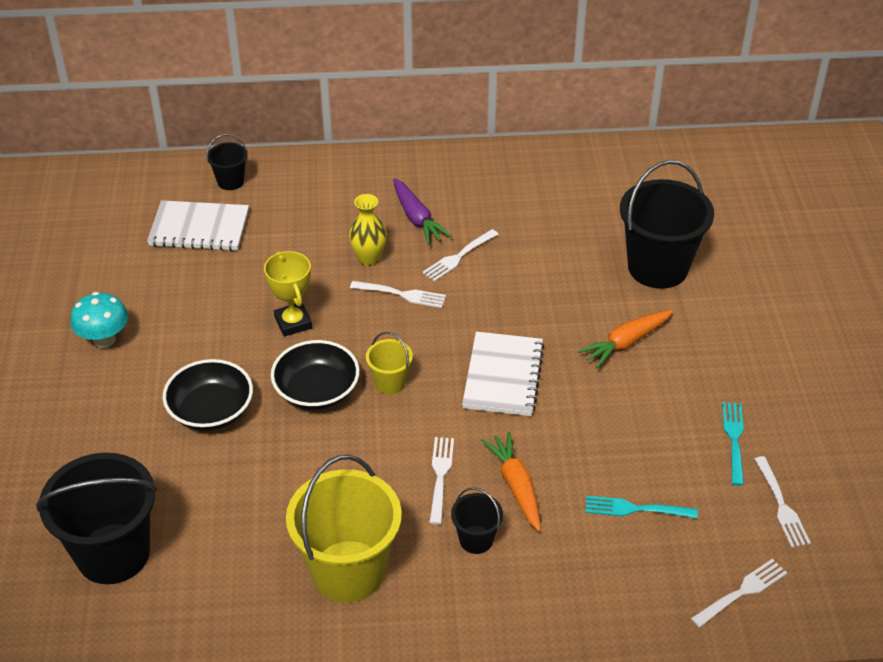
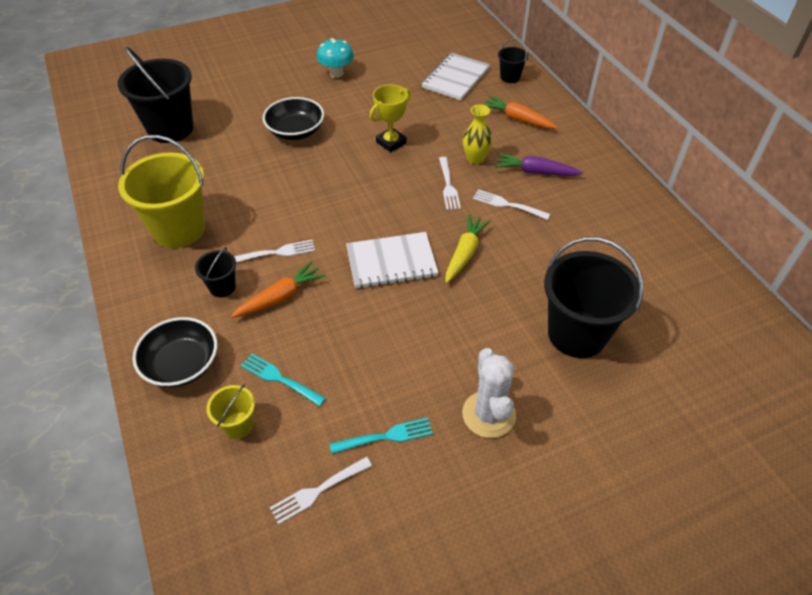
camera: 70 degrees right, 5 degrees up
white notebook [147,200,249,251] -> white notebook turned 45 degrees clockwise [422,53,490,100]
black bowl [271,340,360,410] -> black bowl moved to [132,317,217,387]
yellow bucket [366,332,413,394] -> yellow bucket moved to [206,384,255,439]
purple carrot [393,178,452,245] -> purple carrot turned 60 degrees clockwise [495,153,583,176]
orange carrot [578,310,673,369] -> orange carrot moved to [485,96,557,128]
turquoise fork [585,496,698,519] -> turquoise fork turned 45 degrees counterclockwise [241,354,326,406]
white fork [691,559,787,628] -> none
none -> yellow carrot [446,214,491,283]
none -> white cactus [462,348,516,438]

